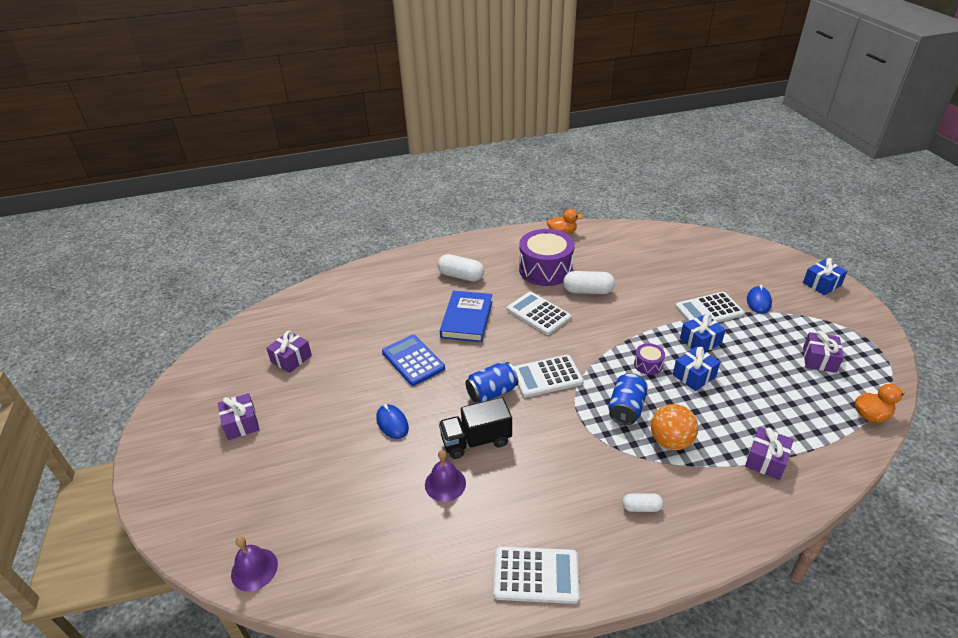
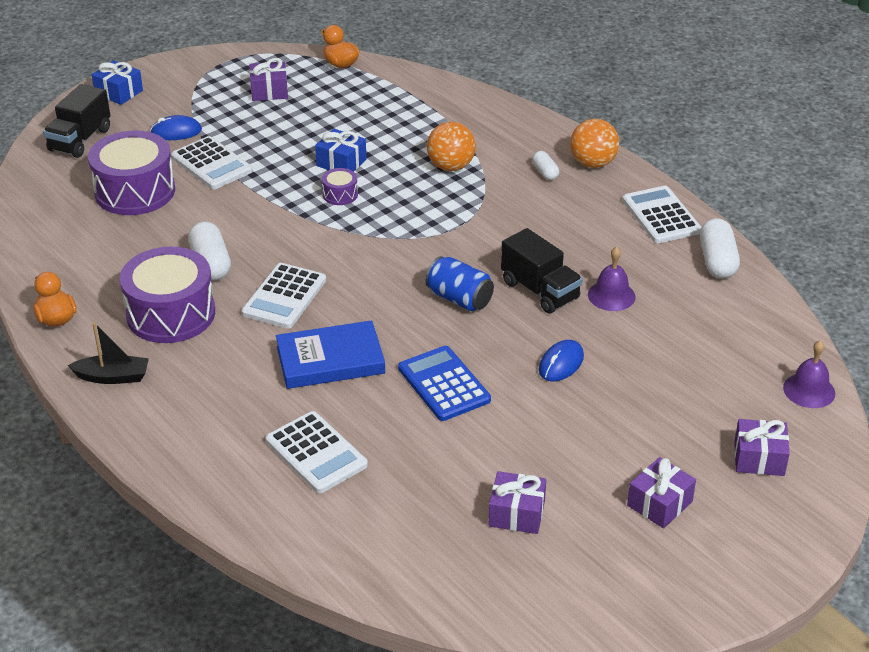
camera: 115 degrees left, 0 degrees up
blue calculator [382,335,445,386] -> blue calculator turned 120 degrees clockwise [398,346,491,421]
white capsule [438,254,484,282] -> white capsule moved to [700,218,740,279]
white calculator [513,355,584,398] -> white calculator moved to [265,411,368,493]
blue can [609,373,648,425] -> none
blue gift [680,314,726,351] -> none
purple gift [745,427,793,480] -> purple gift moved to [734,419,790,476]
none -> black truck [43,84,110,158]
none -> black boat [68,322,149,384]
none -> purple drum [88,131,175,215]
none -> orange ball [570,119,619,168]

